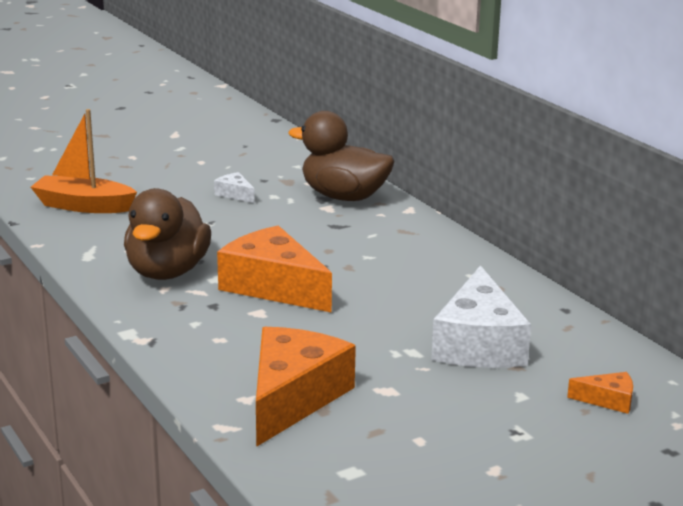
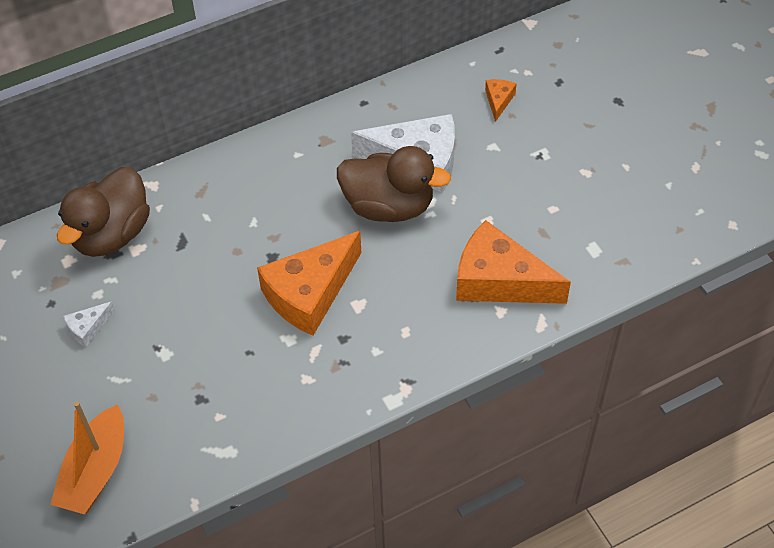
camera: 85 degrees left, 30 degrees up
brown duck [124,188,211,280] -> brown duck moved to [337,146,451,222]

